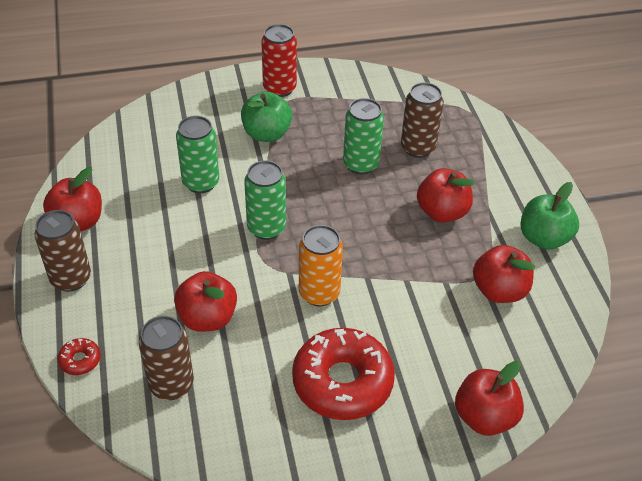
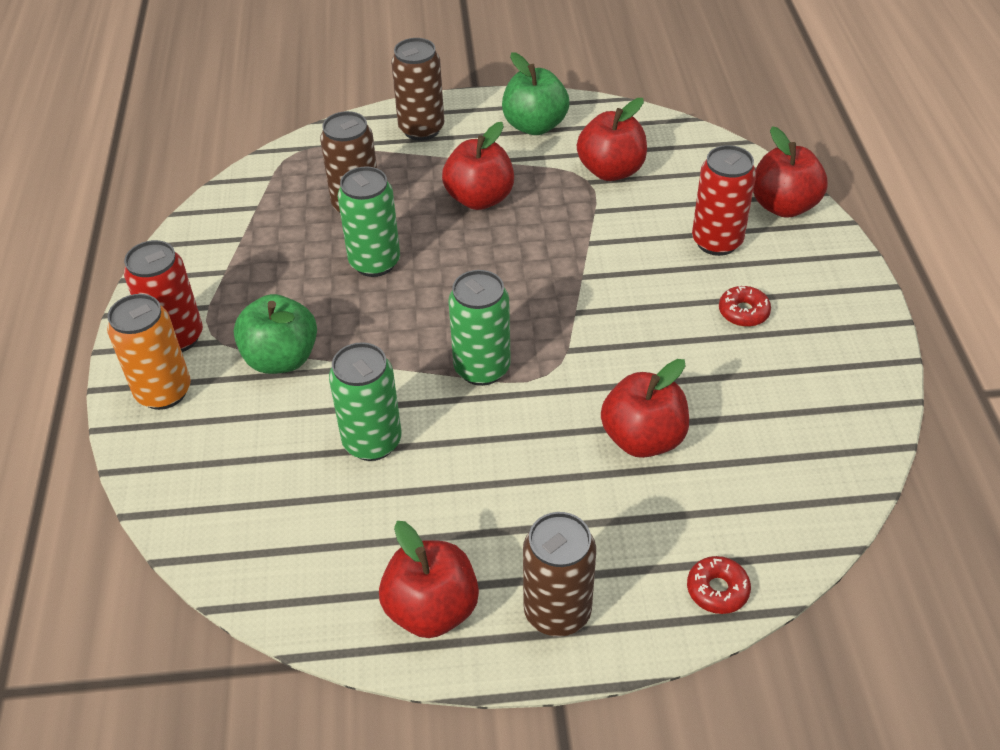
camera: 80 degrees left, 0 degrees up
brown can [139,316,194,400] -> brown can moved to [391,38,444,141]
red donut [292,328,395,420] -> red donut [719,286,771,327], size x0.42
orange can [299,225,343,306] -> orange can moved to [107,294,191,410]
none -> red can [692,145,756,256]

